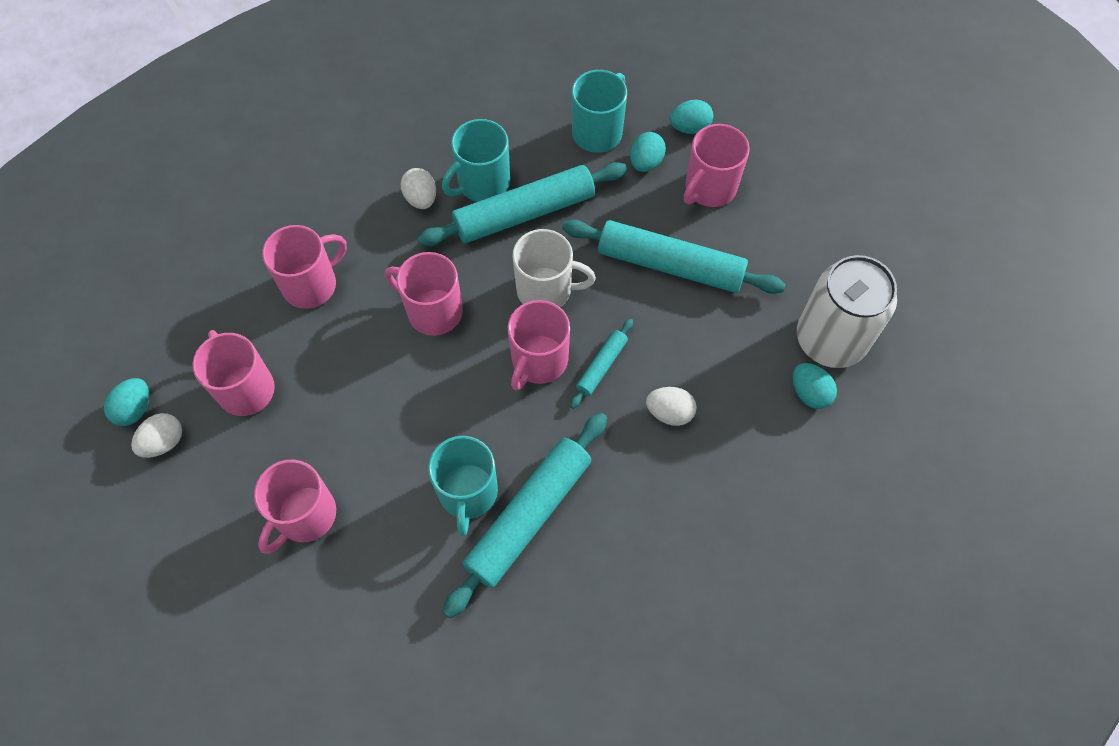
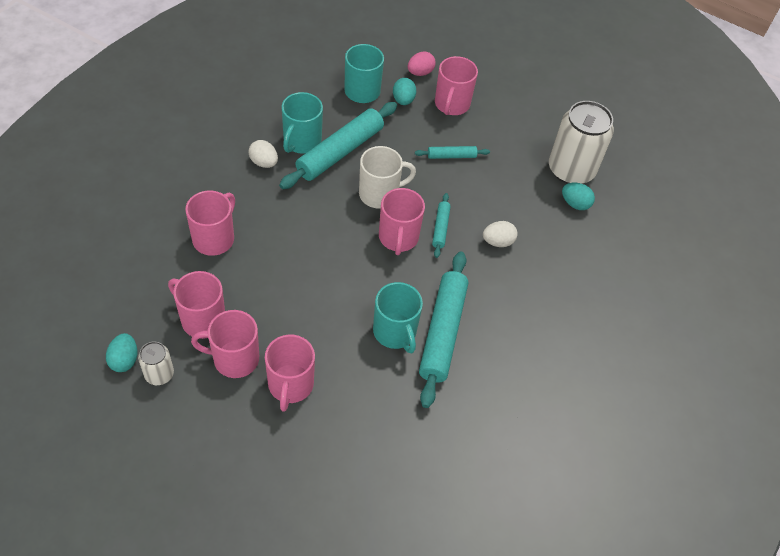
camera: 30 degrees left, 10 degrees down
white egg [131,413,182,458] -> white can [138,342,174,385]
pink mug [385,252,463,336] -> pink mug moved to [191,310,259,378]
turquoise rolling pin [562,220,786,294] -> turquoise rolling pin [415,146,490,159], size x0.48
turquoise egg [670,100,713,134] -> pink egg [408,52,436,76]

